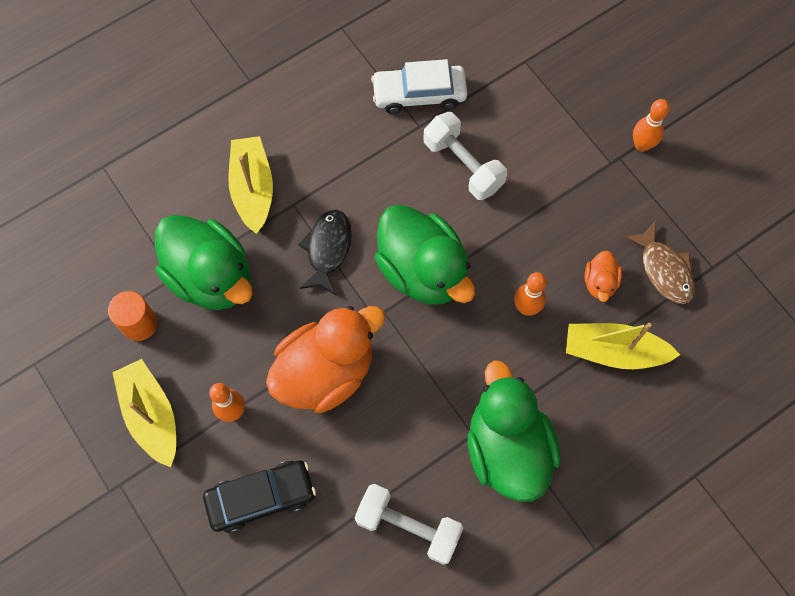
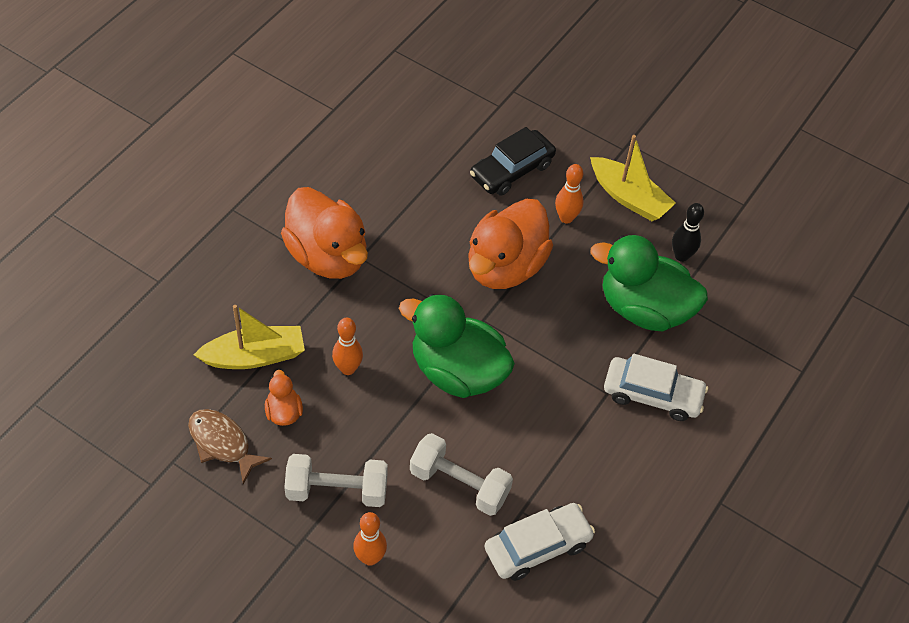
camera: 155 degrees right, 15 degrees down
orange cylinder [108,291,157,341] -> black bowling pin [672,203,704,262]
yellow boat [228,136,273,234] -> white car [604,354,708,421]
black fish [298,210,352,296] -> none
white dumbbell [355,484,463,565] -> white dumbbell moved to [284,454,388,507]
green duck [467,360,560,502] -> orange duck [281,187,368,279]
orange bowling pin [633,99,670,152] -> orange bowling pin moved to [353,512,387,566]

